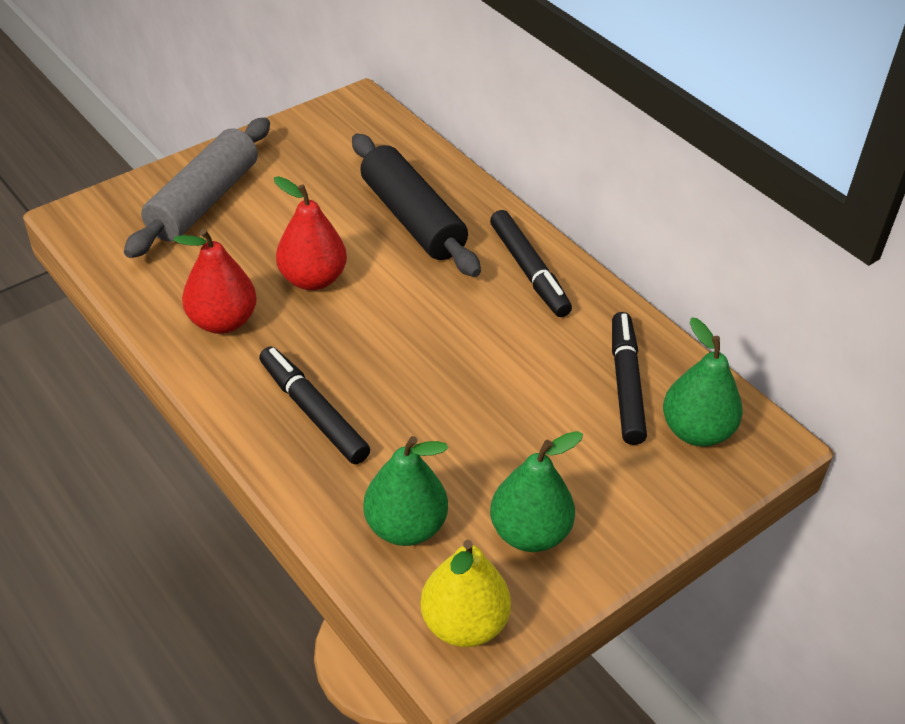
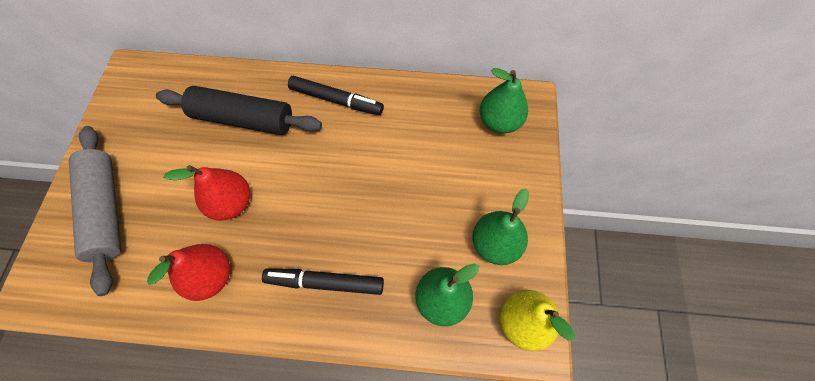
camera: 45 degrees left, 20 degrees up
black marker [612,312,647,445] -> none

